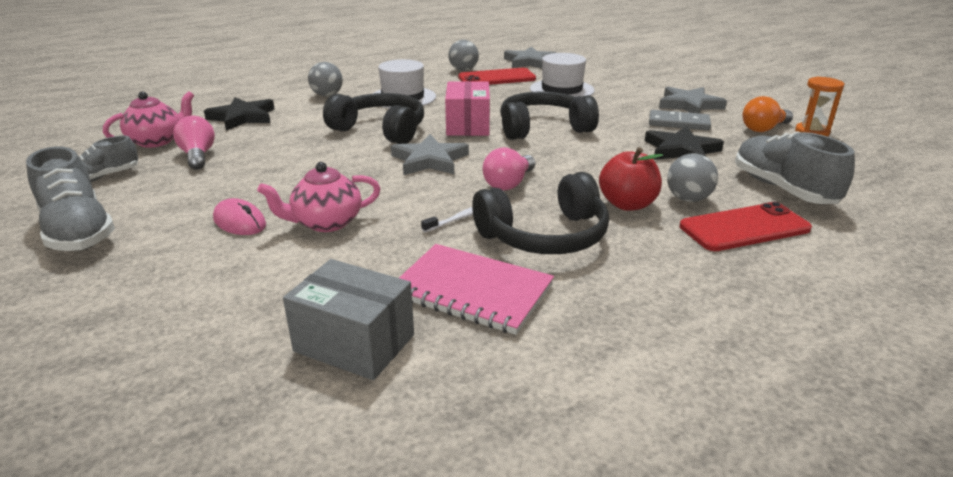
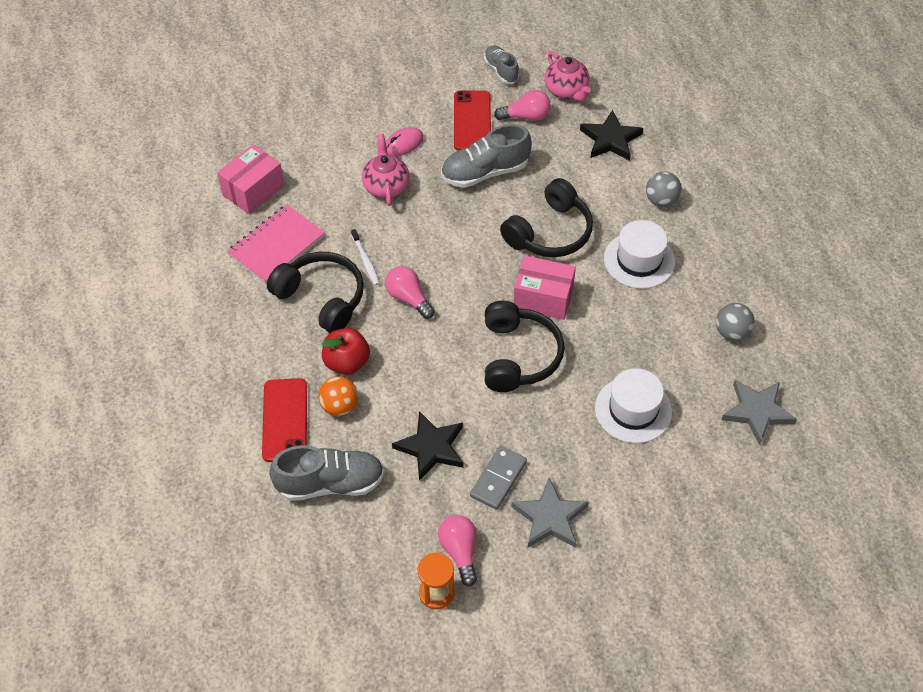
camera: 105 degrees right, 25 degrees up
grey shoe [26,147,115,251] -> grey shoe moved to [441,124,532,188]
grey box [283,259,414,380] -> pink box [217,144,284,214]
grey star [391,134,469,175] -> none
red phone [458,68,536,85] -> red phone moved to [454,91,491,151]
black headphones [472,172,609,254] -> black headphones turned 135 degrees clockwise [267,252,364,333]
grey ball [667,153,718,202] -> orange ball [318,376,358,416]
orange light bulb [742,96,793,132] -> pink light bulb [438,515,477,586]

